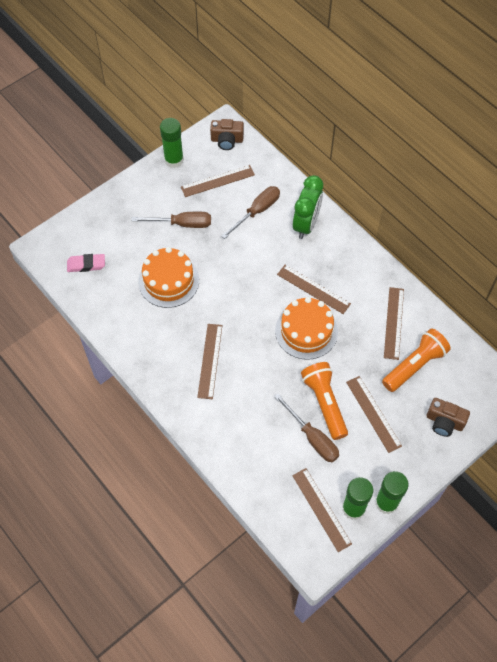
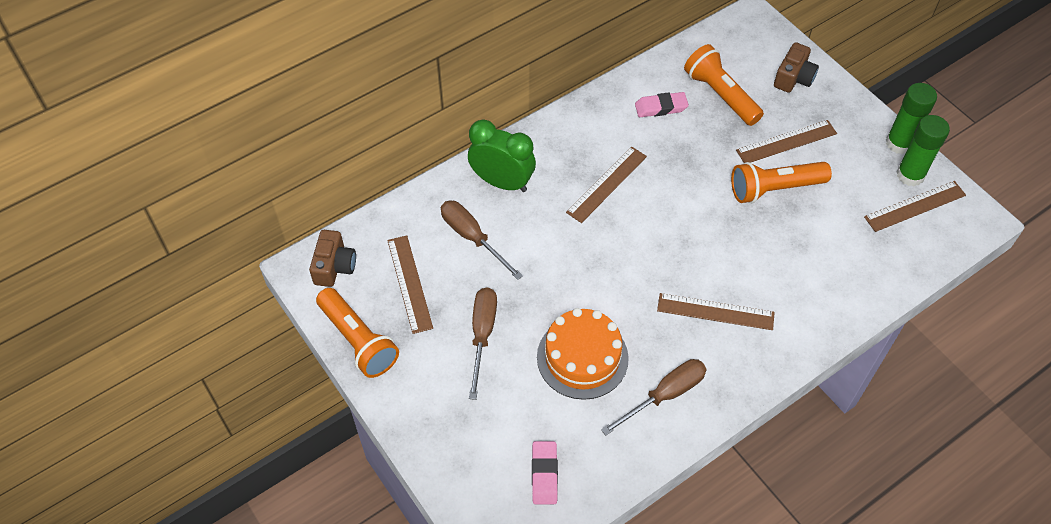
camera: 85 degrees left, 5 degrees down
green glue stick [160,118,184,168] -> orange flashlight [316,288,399,378]
brown screwdriver [274,394,339,462] -> brown screwdriver moved to [601,359,706,436]
orange cake [275,297,338,360] -> none
brown ruler [384,287,404,360] -> pink eraser [635,92,689,117]

